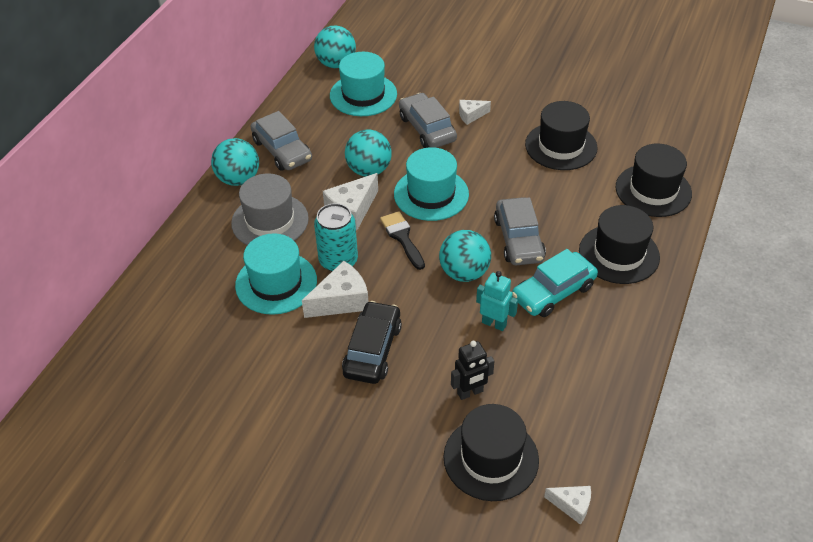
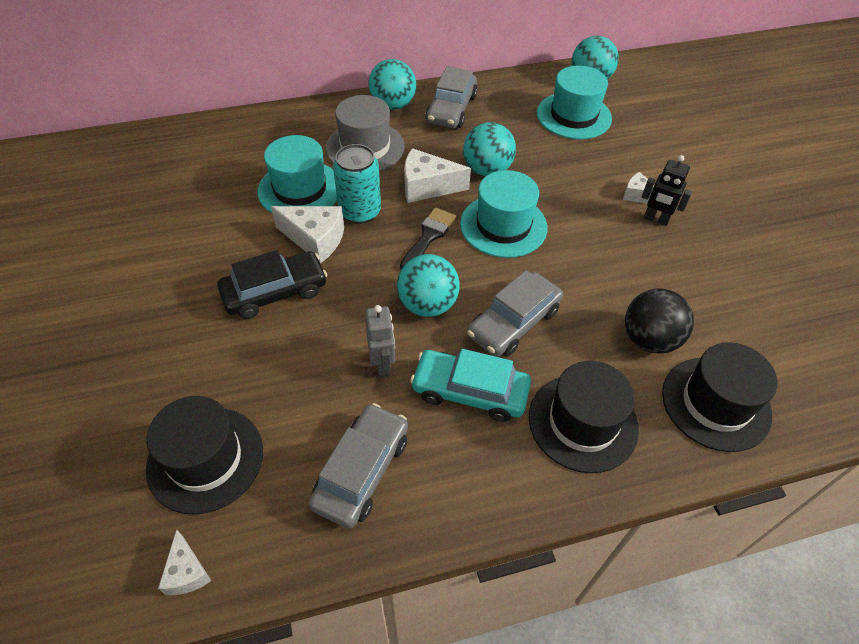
camera: 50 degrees right, 5 degrees up
grey car [399,93,457,148] -> grey car moved to [308,403,408,529]
black robot [451,341,494,400] -> black robot moved to [642,155,692,226]
turquoise robot [476,271,518,331] -> grey robot [366,305,395,377]
black hat [525,101,598,170] -> none
none -> black ball [625,289,694,354]

